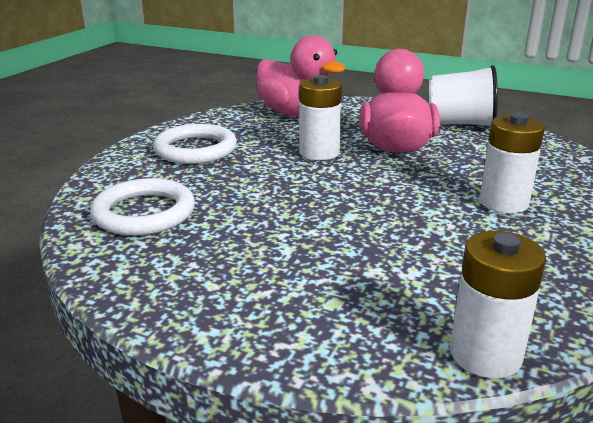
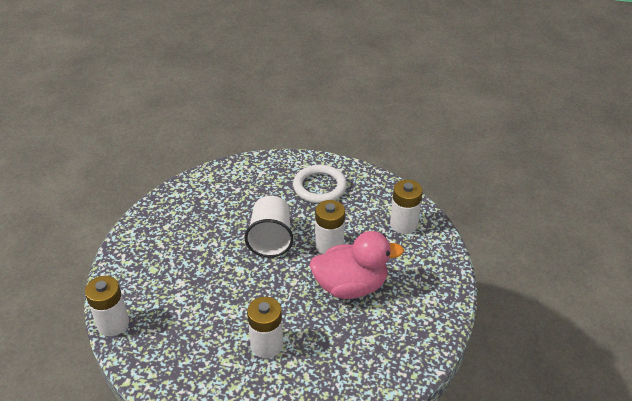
camera: 80 degrees right, 15 degrees up
white ring [90,178,195,236] -> none
pink duck [256,35,346,117] -> white battery [390,180,423,234]
white cup [429,65,498,127] -> white cup moved to [244,196,294,257]

